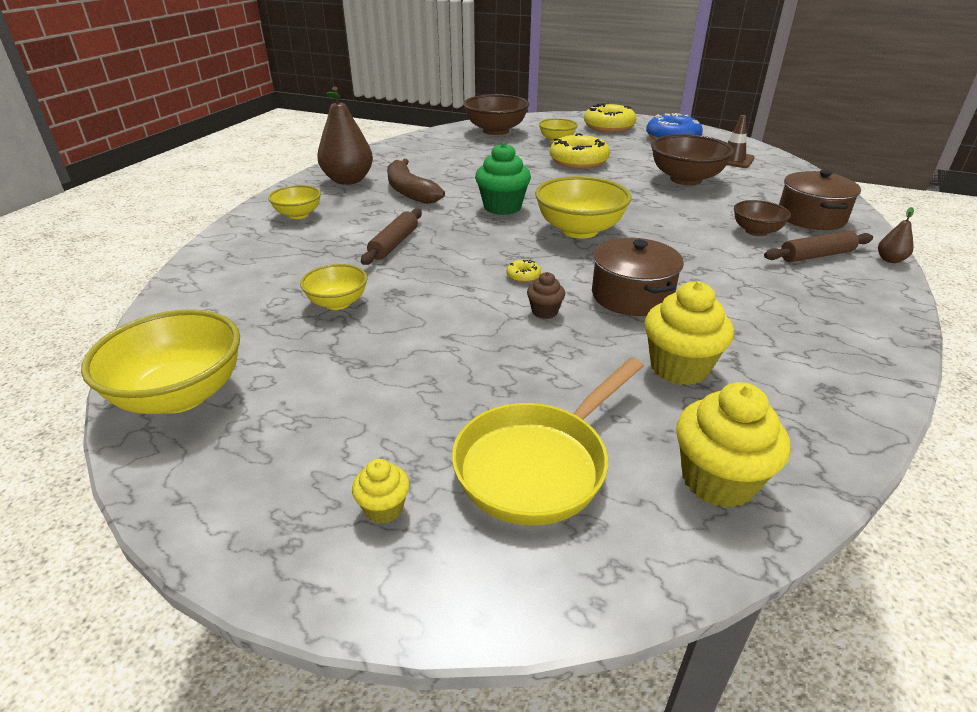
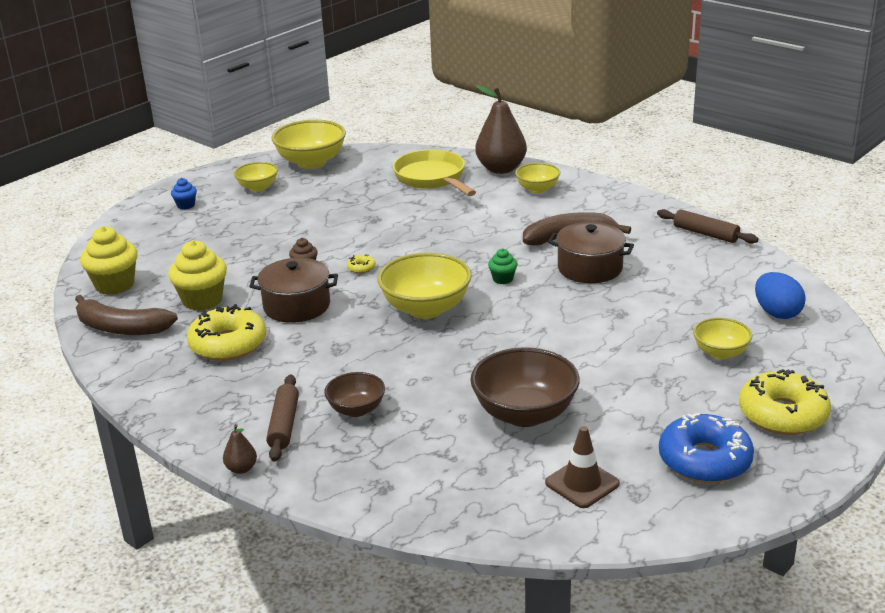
camera: 110 degrees right, 5 degrees down
yellow bowl [300,264,367,310] -> yellow bowl moved to [234,162,278,192]
brown pear [317,87,373,185] -> brown pear moved to [475,85,527,174]
yellow cupcake [352,459,410,524] -> blue cupcake [171,178,197,210]
brown rolling pin [361,209,422,265] -> brown rolling pin moved to [657,209,758,244]
yellow pan [452,357,644,526] -> yellow pan moved to [393,149,476,196]
brown bowl [463,94,529,135] -> blue egg [755,272,806,319]
green cupcake [475,142,531,215] -> green cupcake [488,249,518,284], size x0.52
yellow donut [550,133,610,169] -> yellow donut moved to [187,304,266,361]
brown pot [779,170,861,230] -> brown pot moved to [548,222,634,283]
none -> brown banana [75,295,178,335]

